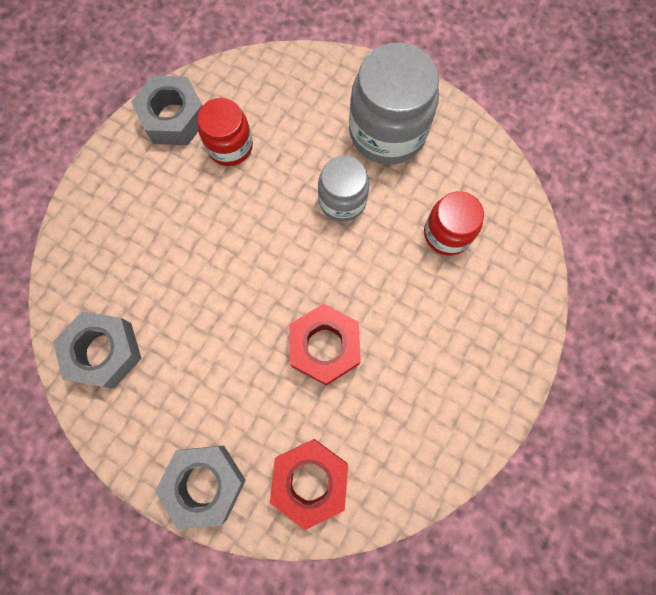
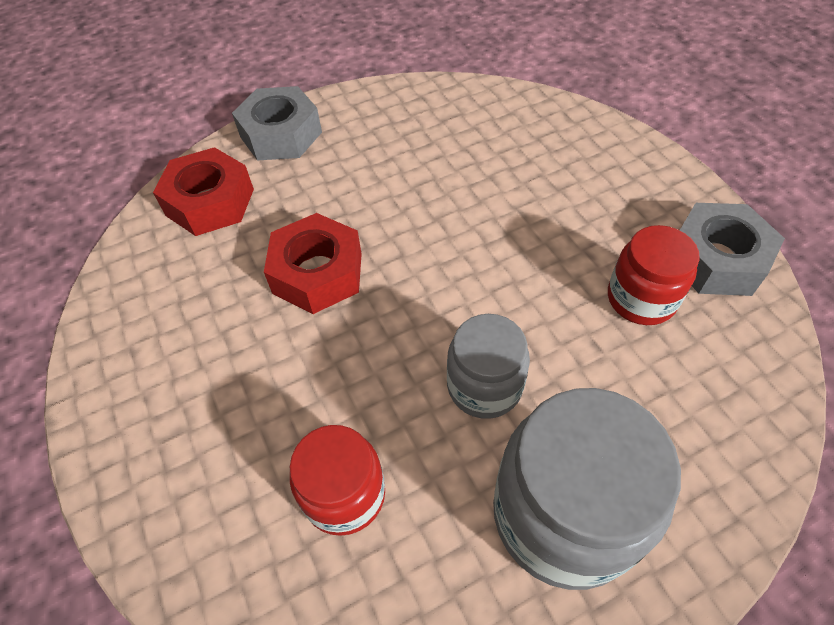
camera: 125 degrees right, 20 degrees down
grey nut [53,311,142,389] -> none

